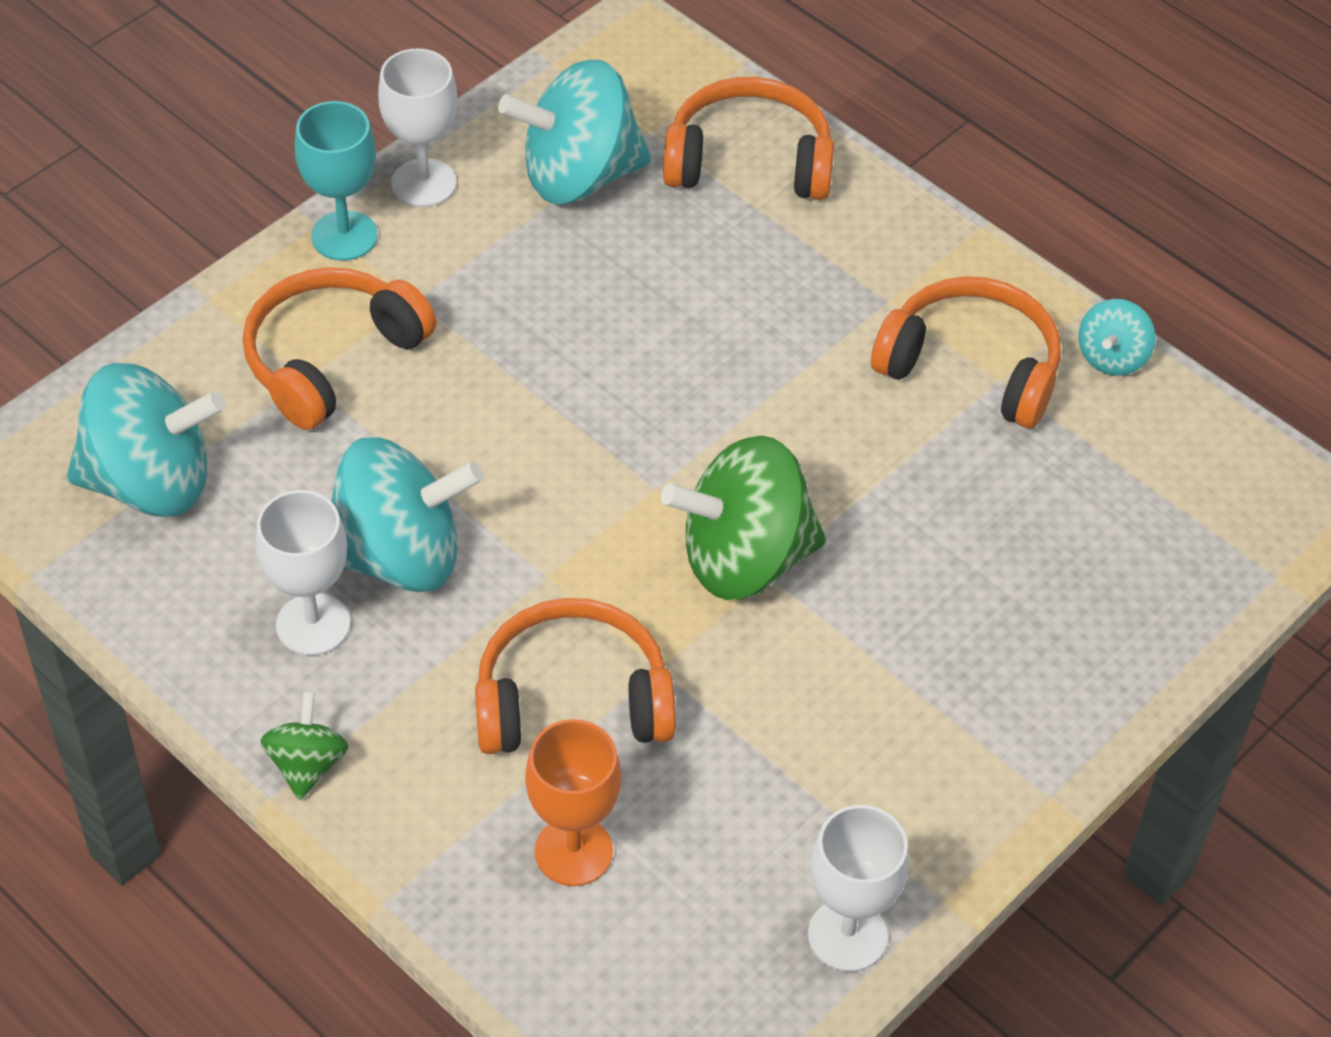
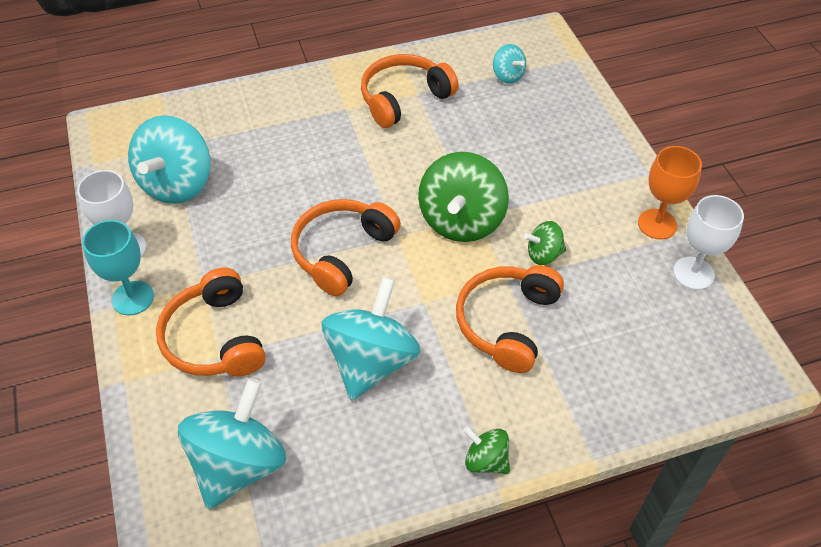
camera: 60 degrees left, 0 degrees up
white goblet [256,490,350,655] -> none
orange goblet [525,719,621,886] -> orange goblet moved to [638,146,702,239]
orange headphones [663,77,834,200] -> orange headphones moved to [291,199,401,296]
turquoise spinning top [1079,299,1155,376] -> turquoise spinning top moved to [493,44,526,84]
none -> green spinning top [524,221,566,265]

